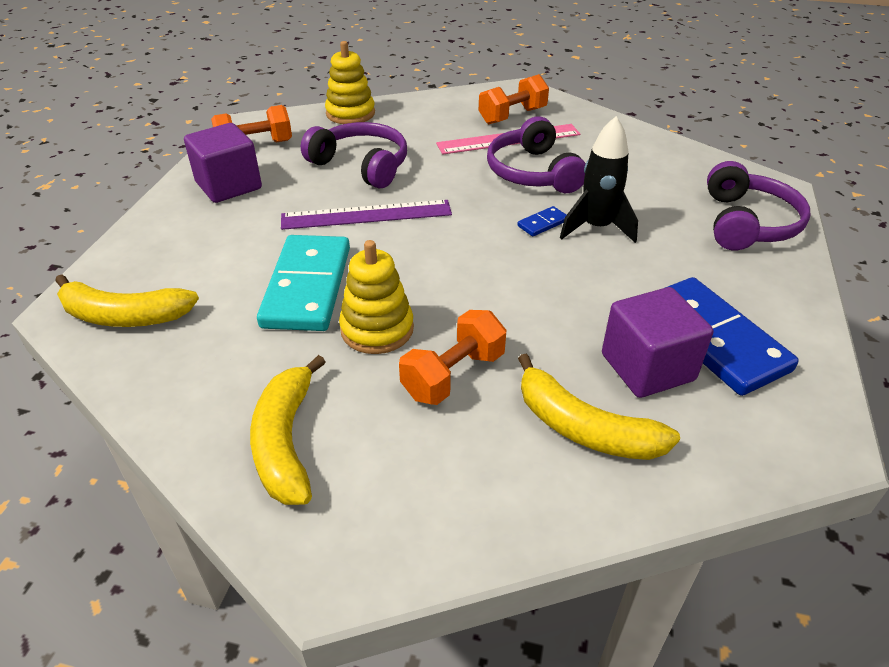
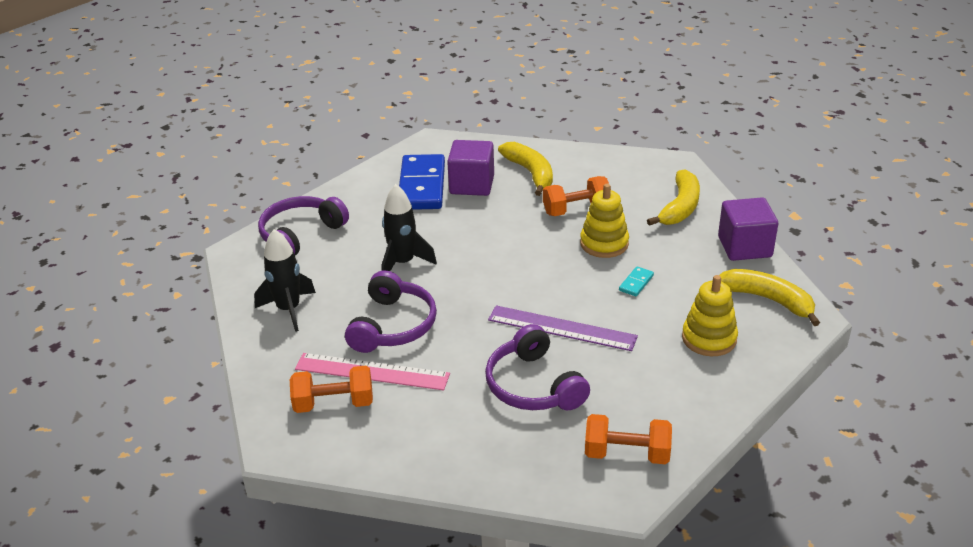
camera: 150 degrees left, 5 degrees down
purple cube [184,123,262,203] -> purple cube moved to [718,197,778,261]
turquoise domino [257,235,350,331] -> turquoise domino [619,266,654,296], size x0.41
yellow stacking toy [325,41,375,124] -> yellow stacking toy moved to [682,275,738,356]
blue domino [517,206,566,236] -> none
none -> black rocket [254,229,316,332]

